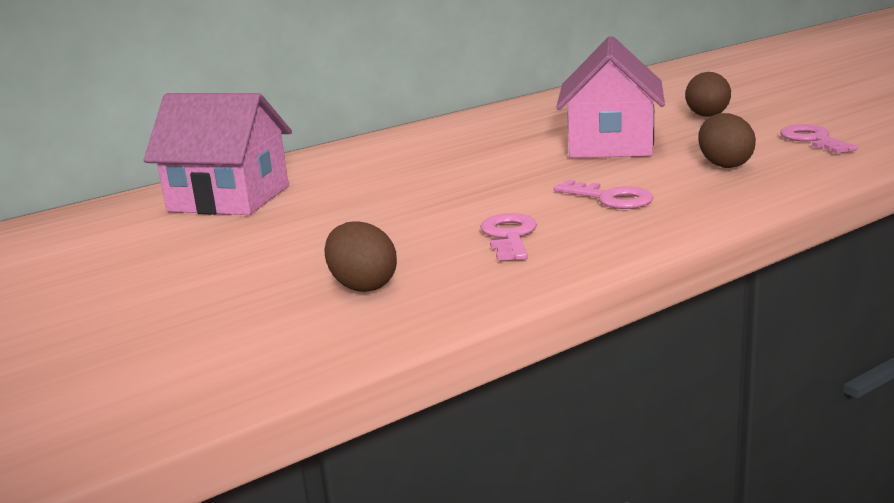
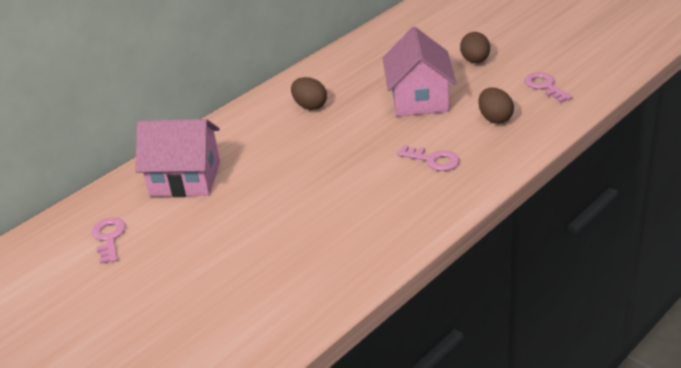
camera: 10 degrees left, 15 degrees up
brown egg [324,221,397,292] -> brown egg moved to [291,77,327,110]
pink key [480,213,537,261] -> pink key moved to [92,217,126,264]

